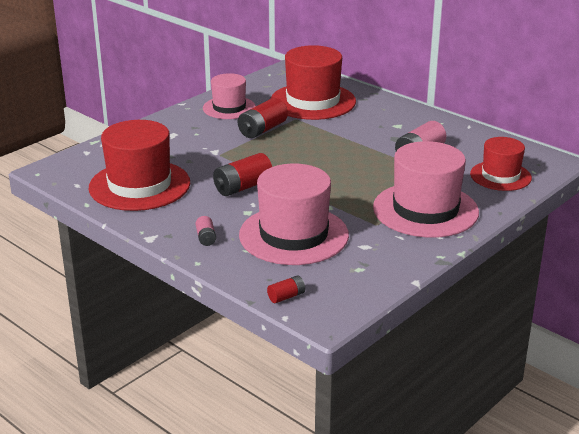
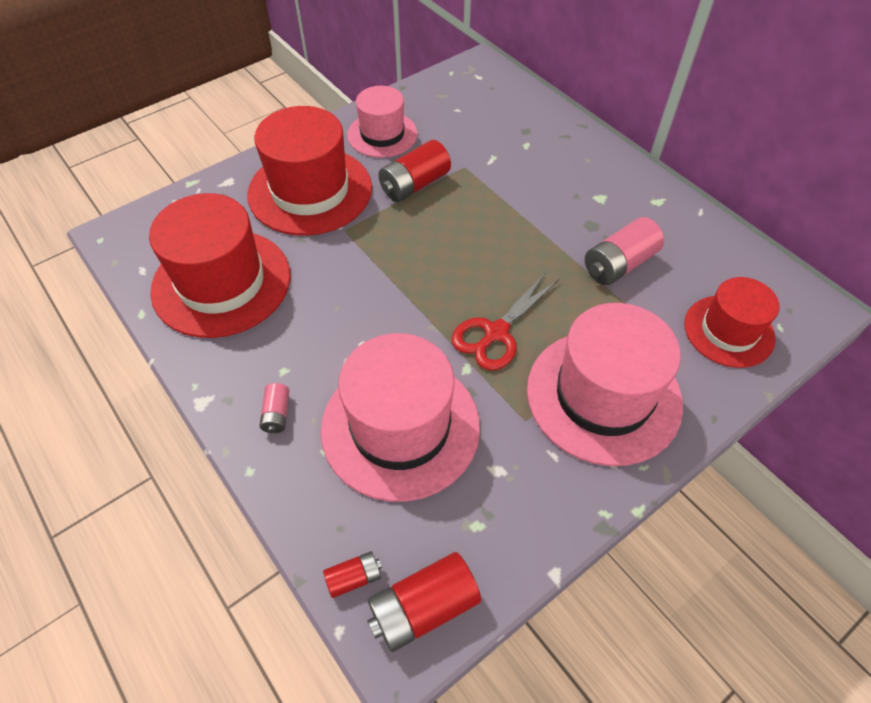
camera: 10 degrees right, 25 degrees up
red battery [213,153,272,196] -> red battery moved to [367,552,481,652]
red hat [270,45,356,120] -> red hat moved to [247,106,372,236]
none -> red scissors [452,273,559,371]

